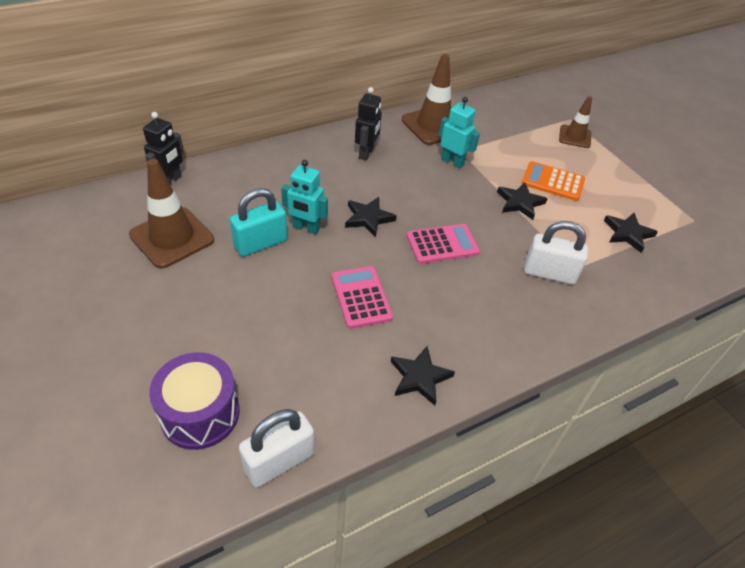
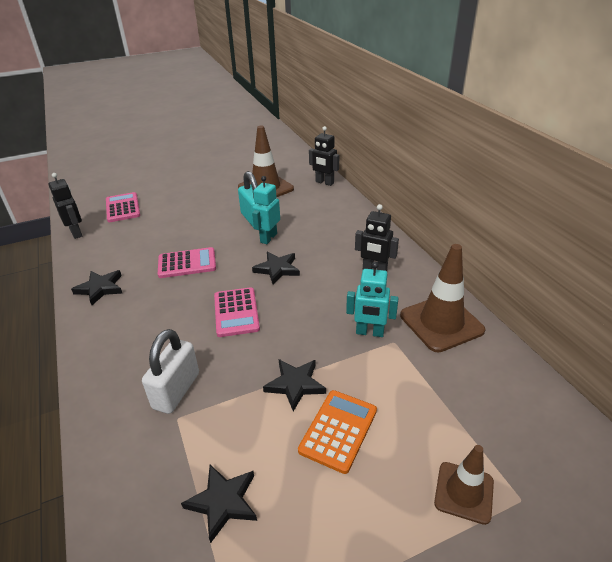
camera: 100 degrees right, 10 degrees down
purple drum [149,352,240,450] -> pink calculator [106,192,140,222]
white padlock [239,409,314,488] -> black robot [48,173,82,239]
turquoise robot [439,97,480,169] -> turquoise robot turned 60 degrees clockwise [346,262,398,337]

